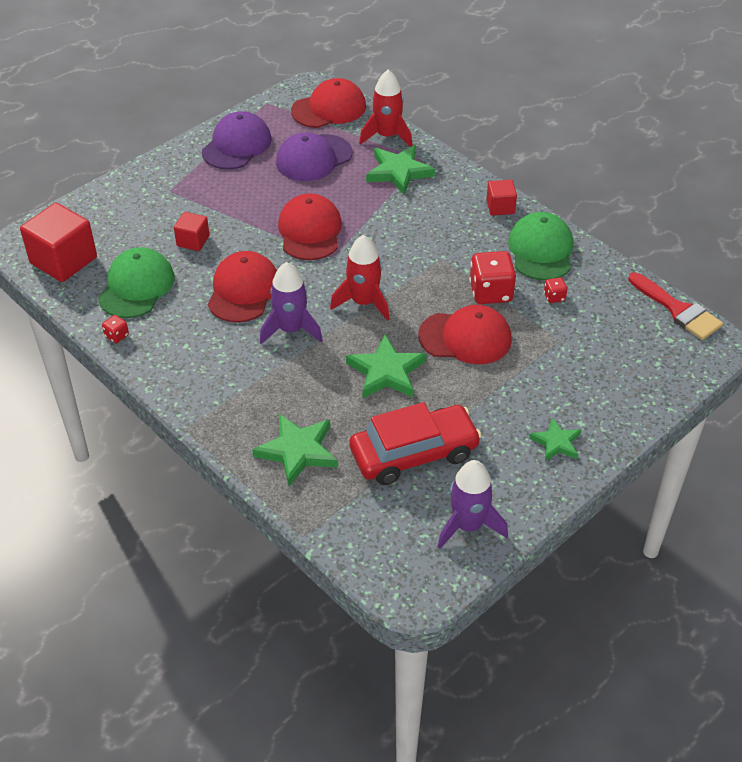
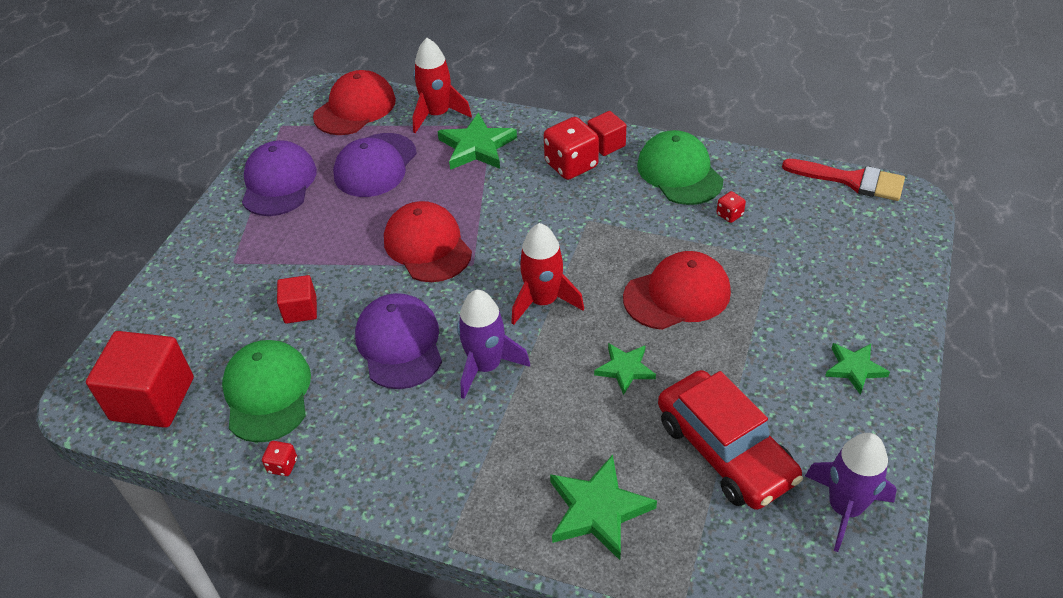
camera: 25 degrees left, 0 degrees up
red cap [208,251,277,322] -> purple cap [355,293,442,389]
green star [346,335,426,398] -> green star [594,343,656,395], size x0.62
red car [349,402,482,485] -> red car turned 105 degrees clockwise [658,370,803,510]
red dice [469,251,516,304] -> red dice moved to [544,117,599,180]

